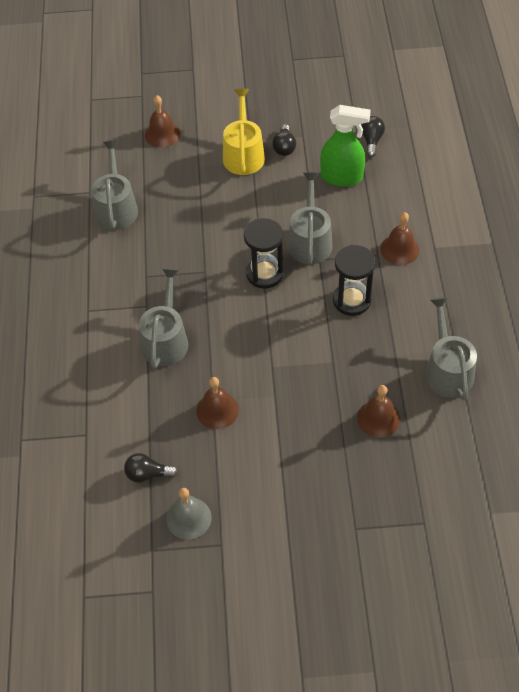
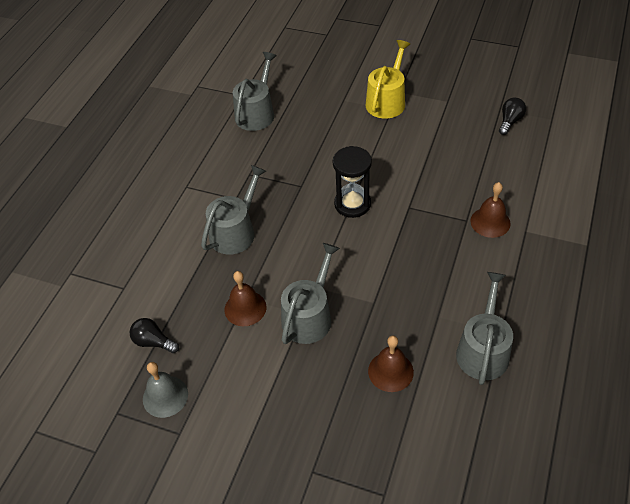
camera: 25 degrees right, 5 degrees down
brown bell [145,95,180,147] -> none
black light bulb [272,124,296,156] -> none
grey watering can [288,173,333,264] -> grey watering can moved to [281,243,340,344]
green spray bottle [320,105,371,187] -> none
black hourglass [333,245,375,316] -> none

